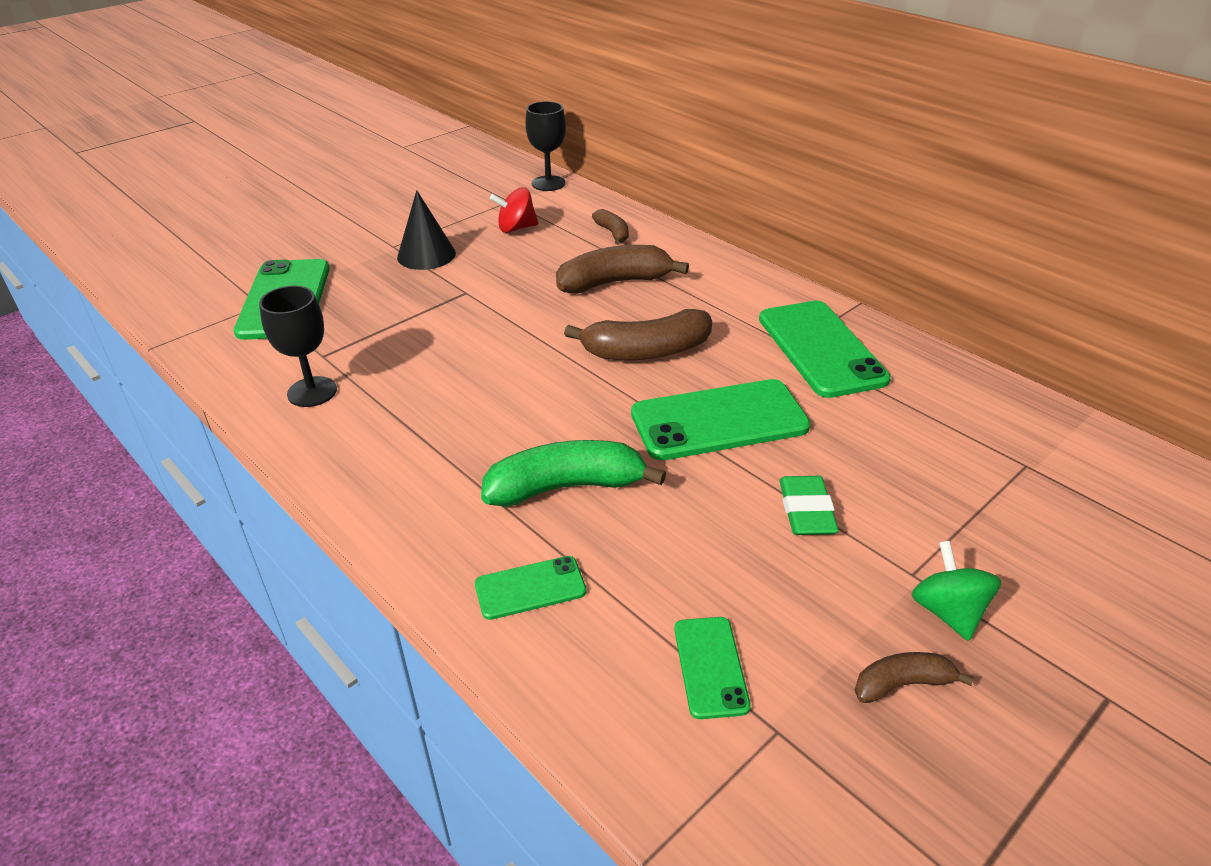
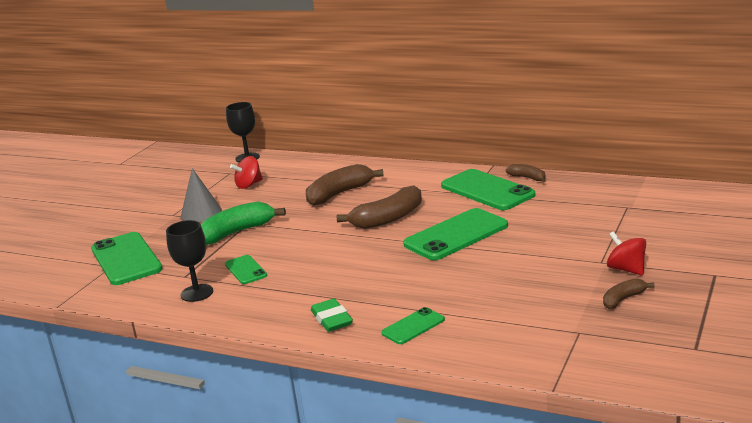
camera: 20 degrees left, 15 degrees down
black cone [397,190,456,270] -> grey cone [181,168,222,222]
green banana [481,440,666,507] -> green banana moved to [201,201,286,245]
brown banana [592,209,629,245] -> brown banana moved to [506,164,546,182]
green phone [674,617,751,719] -> green phone moved to [225,255,267,284]
green eraser [779,476,839,535] -> green eraser moved to [311,299,353,332]
green spinning top [911,541,1001,641] -> red spinning top [607,231,646,276]

